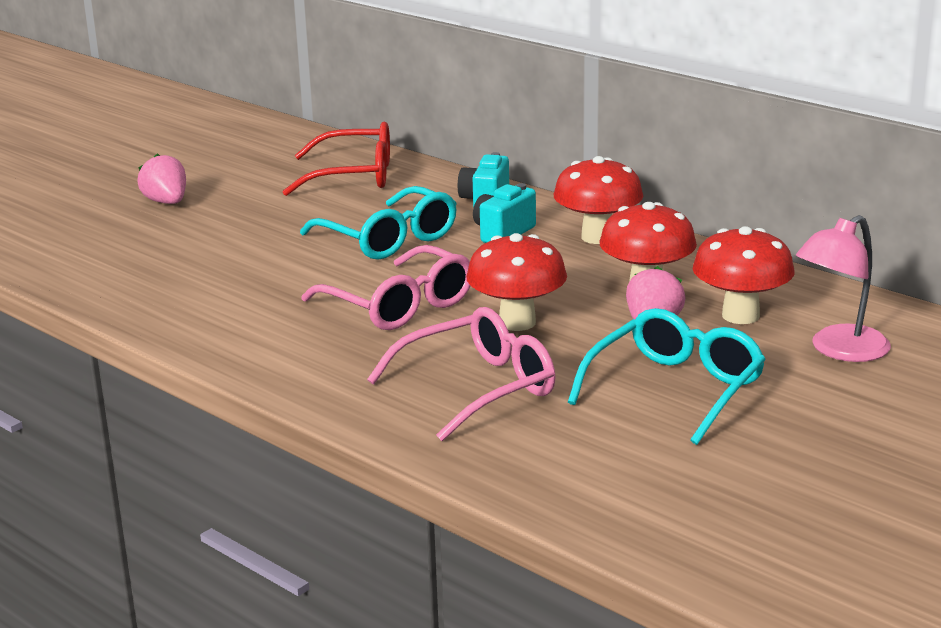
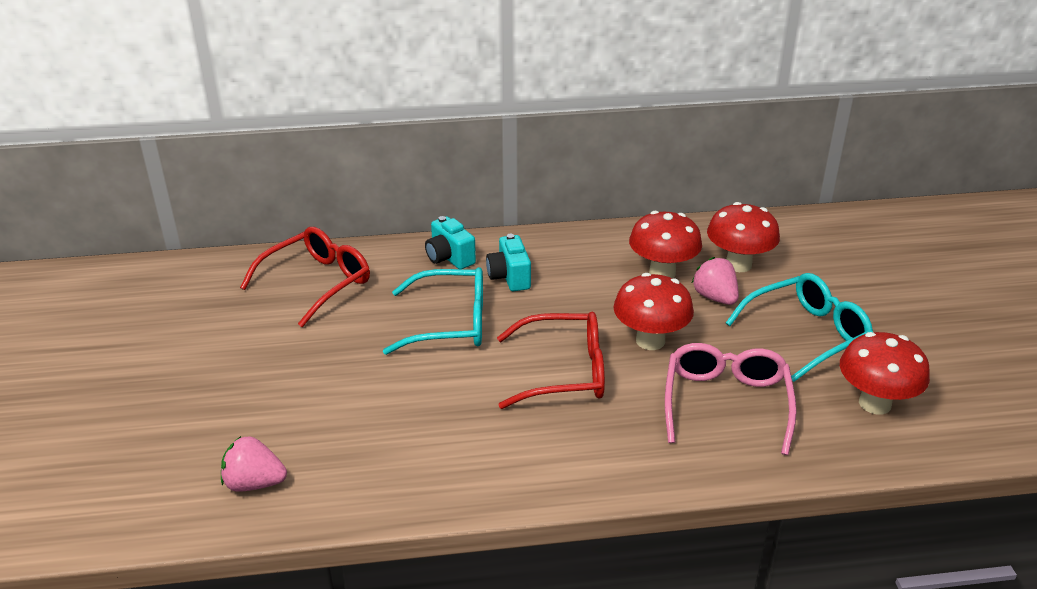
camera: 50 degrees left, 10 degrees up
pink strawberry [137,154,186,204] -> pink strawberry moved to [221,436,287,492]
pink glasses [301,245,470,330] -> red glasses [497,312,605,409]
red mushroom [554,156,643,244] -> red mushroom moved to [840,332,930,415]
turquoise glasses [568,308,766,445] -> turquoise glasses turned 75 degrees clockwise [726,273,873,382]
pink lamp [796,215,891,362] -> none

